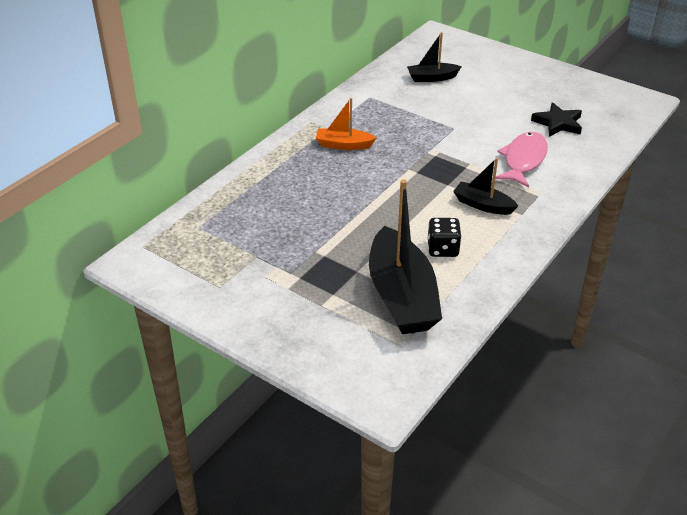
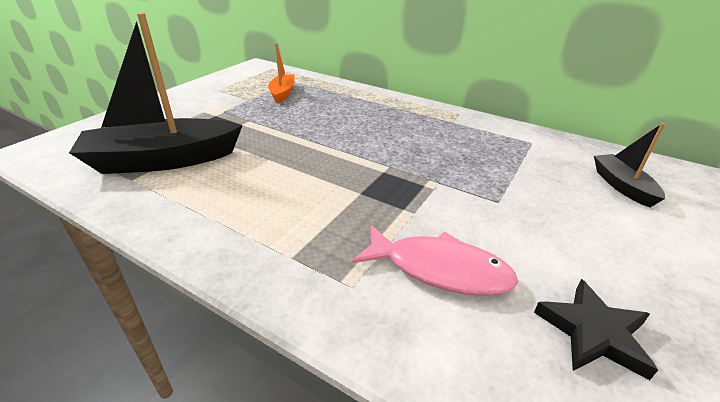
camera: 85 degrees right, 5 degrees down
orange boat [316,98,377,150] -> orange boat moved to [268,43,295,104]
black dice [427,218,462,257] -> none
black boat [453,158,518,215] -> none

